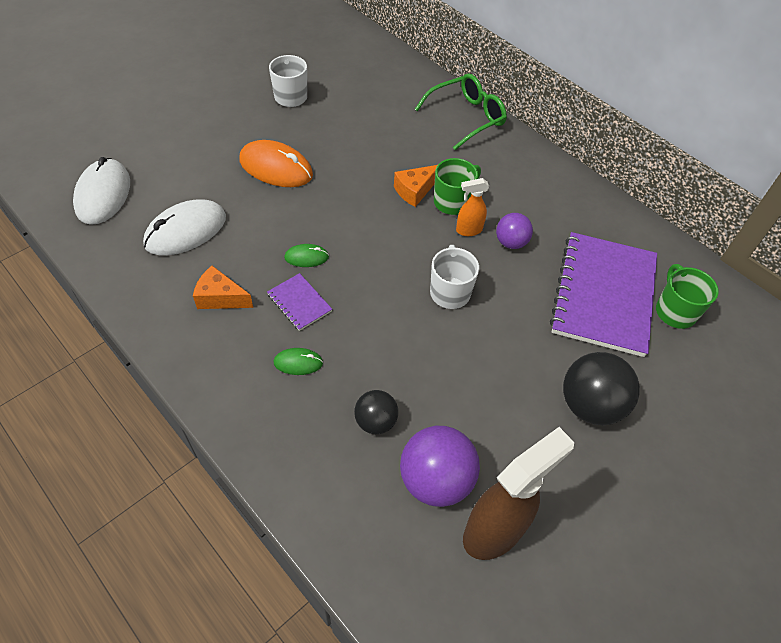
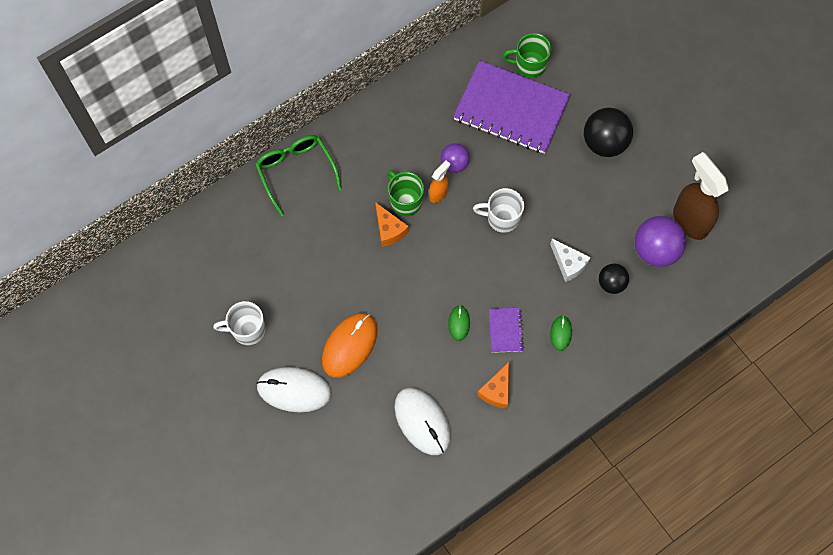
camera: 80 degrees left, 15 degrees up
white mouse [73,157,130,225] -> white mouse moved to [256,367,331,412]
purple notebook [267,273,332,331] -> purple notebook turned 60 degrees counterclockwise [489,308,524,353]
orange spray bottle [456,178,489,236] -> orange spray bottle turned 135 degrees counterclockwise [429,160,450,203]
none -> white cheese [550,238,591,282]

